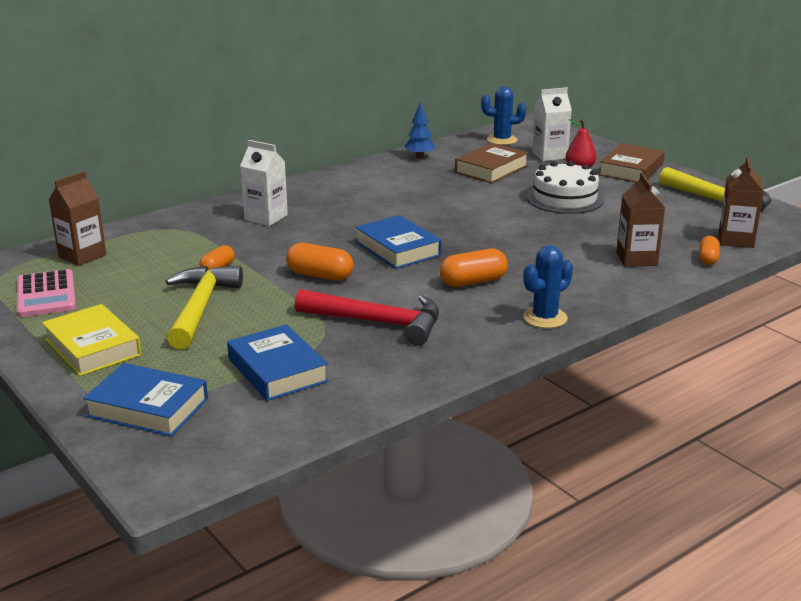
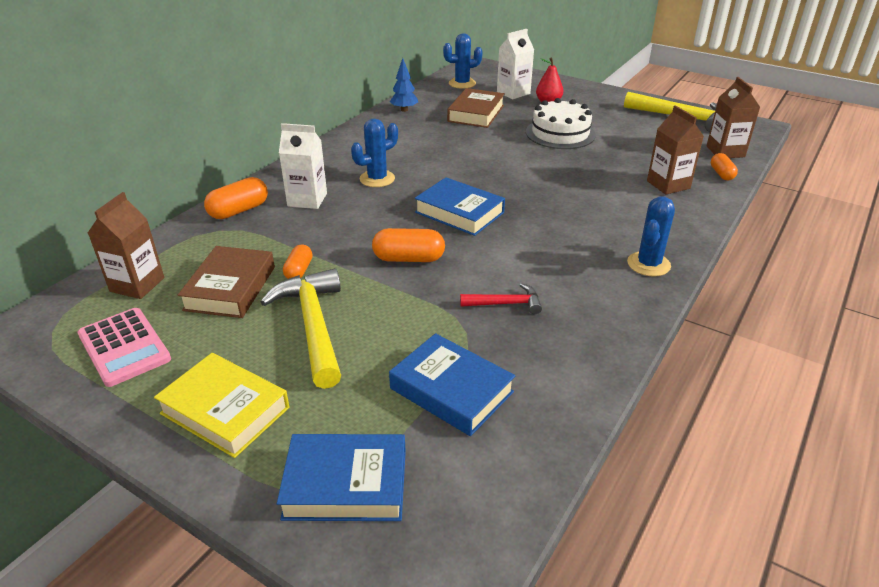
camera: 20 degrees left, 10 degrees up
red hammer [295,289,439,346] -> red hammer [460,283,542,314], size x0.53
orange capsule [440,249,508,287] -> orange capsule moved to [204,177,268,219]
brown book [599,143,665,182] -> brown book moved to [178,246,275,318]
none -> blue cactus [351,118,398,187]

